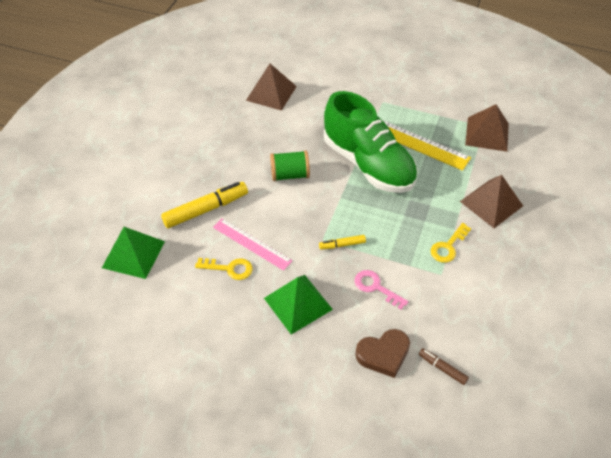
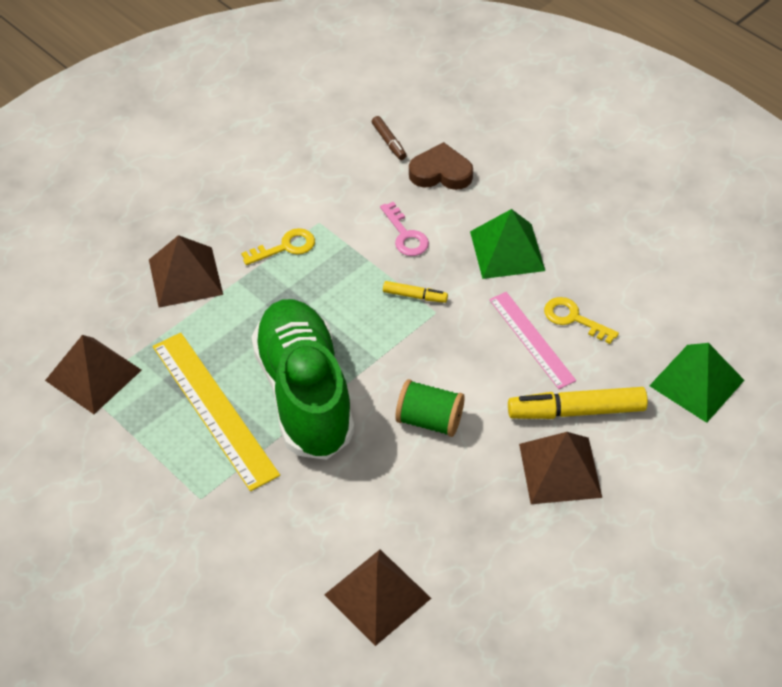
camera: 155 degrees left, 0 degrees up
none -> brown pyramid [519,432,602,504]

